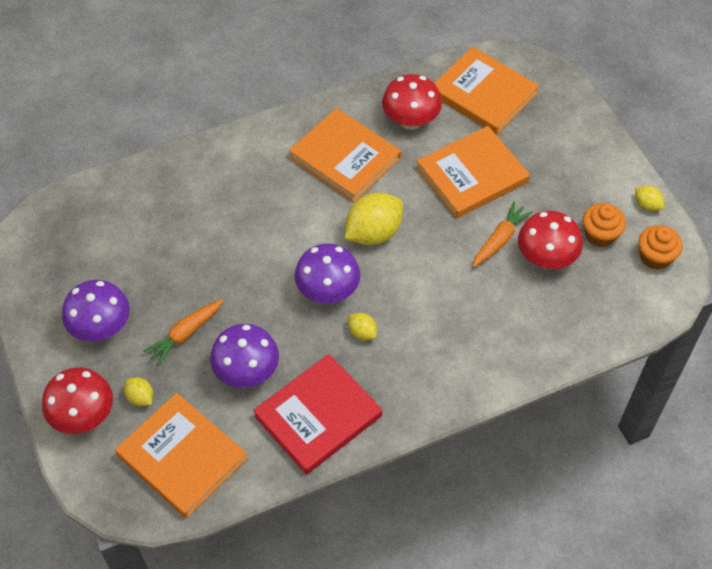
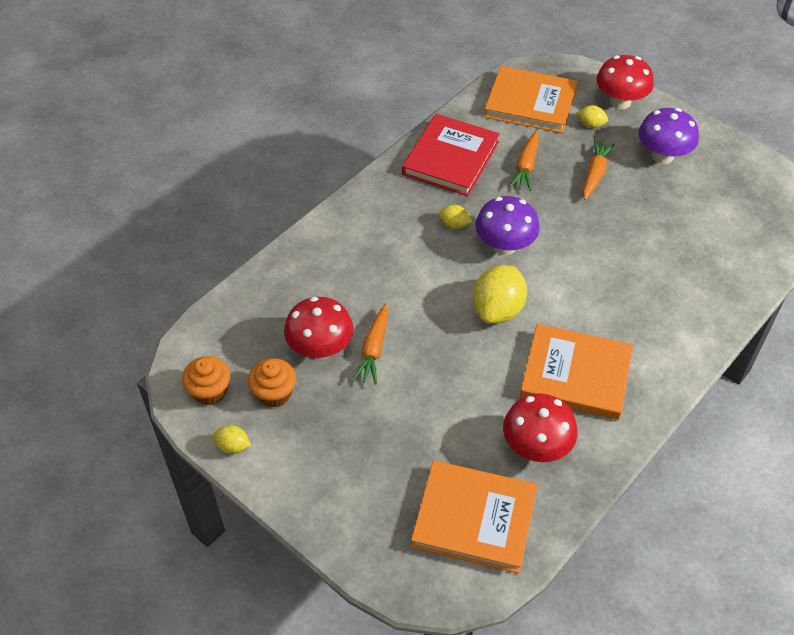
camera: 155 degrees right, 5 degrees down
purple mushroom [210,324,279,388] -> orange carrot [509,130,539,191]
orange book [416,126,530,219] -> none

